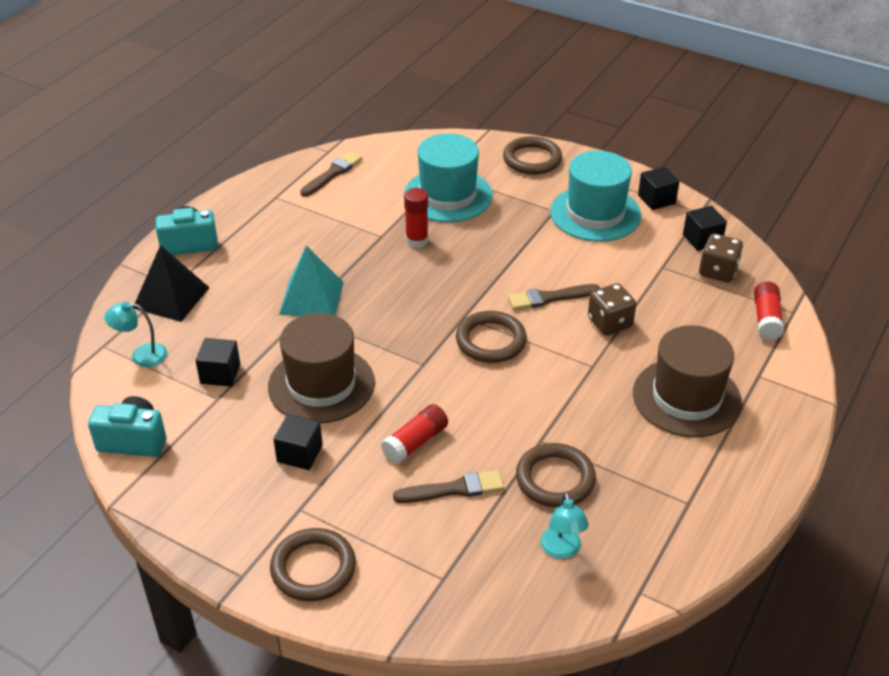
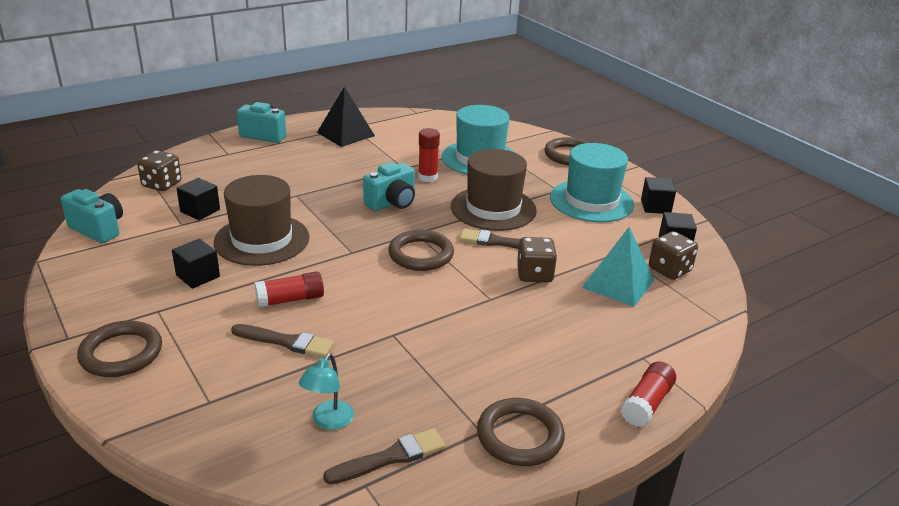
camera: 25 degrees right, 10 degrees down
turquoise lamp [104,302,167,367] -> brown dice [137,150,182,191]
black pyramid [133,245,210,322] -> black pyramid moved to [317,87,375,147]
turquoise pyramid [279,246,344,316] -> turquoise pyramid moved to [582,227,654,307]
brown brush [300,151,362,197] -> brown brush moved to [323,428,446,484]
brown ring [516,443,596,508] -> brown ring moved to [477,398,565,466]
brown hat [633,325,742,437] -> brown hat moved to [451,149,537,231]
red glue stick [754,281,784,340] -> red glue stick moved to [621,361,676,427]
none -> turquoise camera [363,162,415,211]

